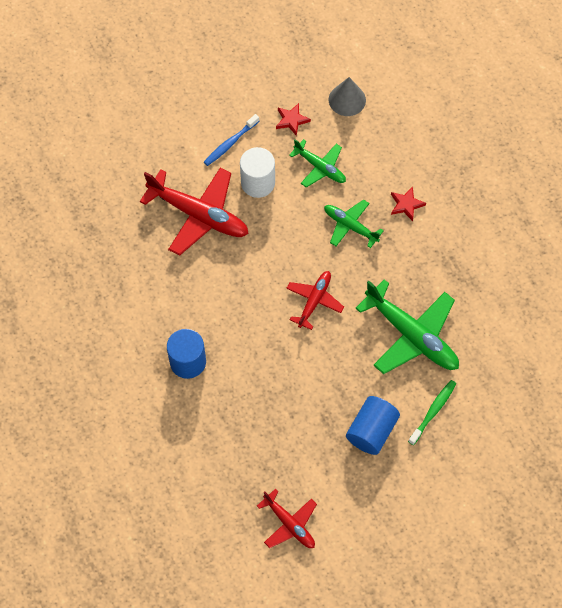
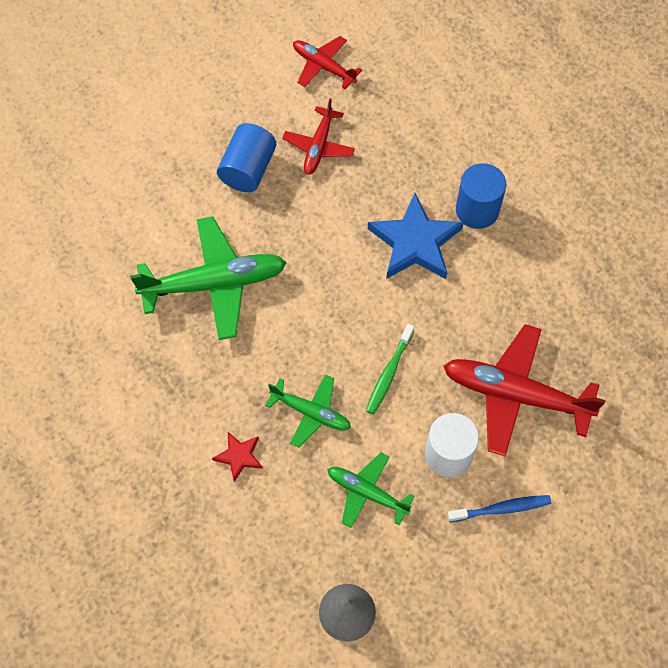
camera: 170 degrees right, 0 degrees up
blue toothbrush [204,114,259,166] -> blue toothbrush turned 45 degrees clockwise [447,495,552,522]
red star [276,103,311,136] -> none
red plane [286,271,344,330] -> red plane moved to [282,98,355,175]
green plane [355,279,459,374] -> green plane turned 135 degrees clockwise [130,216,287,340]
green toothbrush [408,380,456,445] -> green toothbrush moved to [366,324,414,414]
none -> blue star [368,193,464,279]

